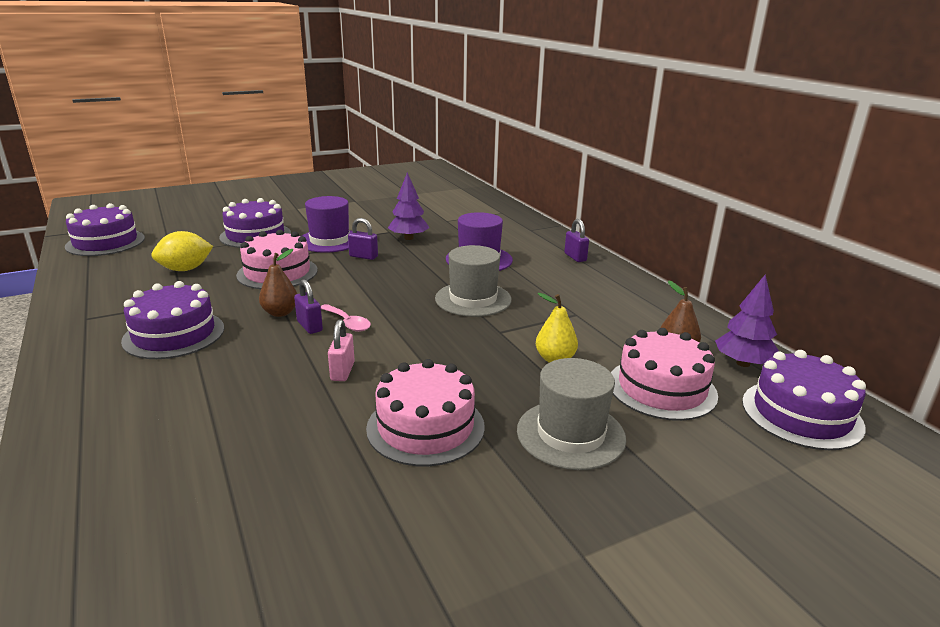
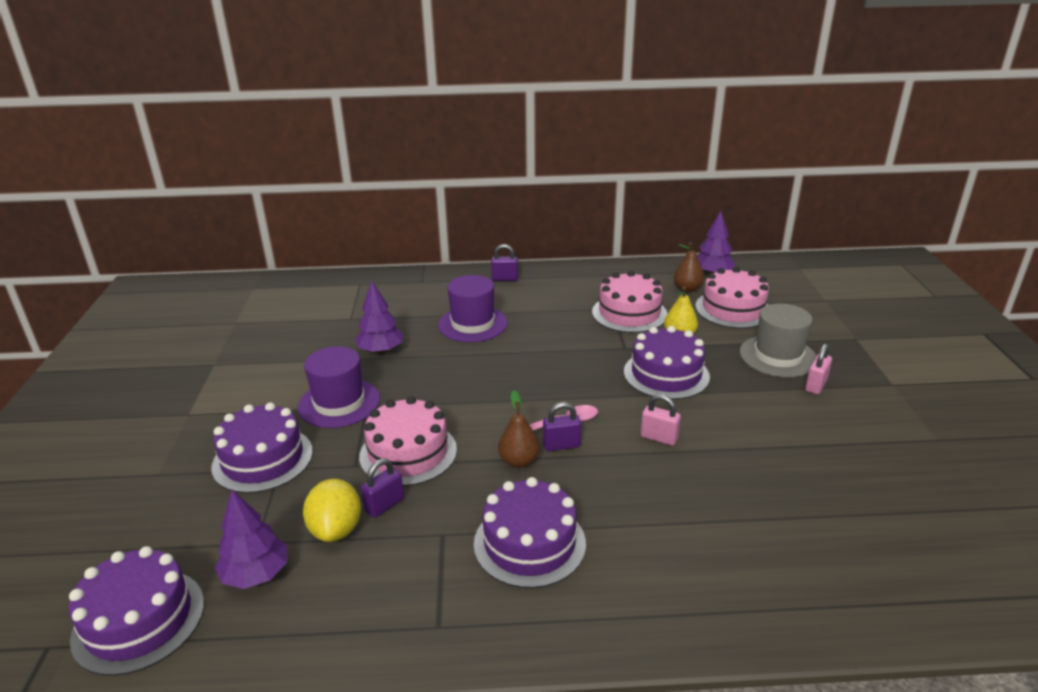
camera: 65 degrees left, 5 degrees up
purple padlock [348,218,378,260] -> purple padlock moved to [361,458,404,518]
pink cake [366,359,485,466] -> pink cake moved to [592,271,667,333]
grey hat [435,245,512,317] -> none
purple cake [742,350,866,450] -> purple cake moved to [624,326,710,400]
none -> purple tree [215,490,287,589]
none -> pink padlock [805,344,832,394]

